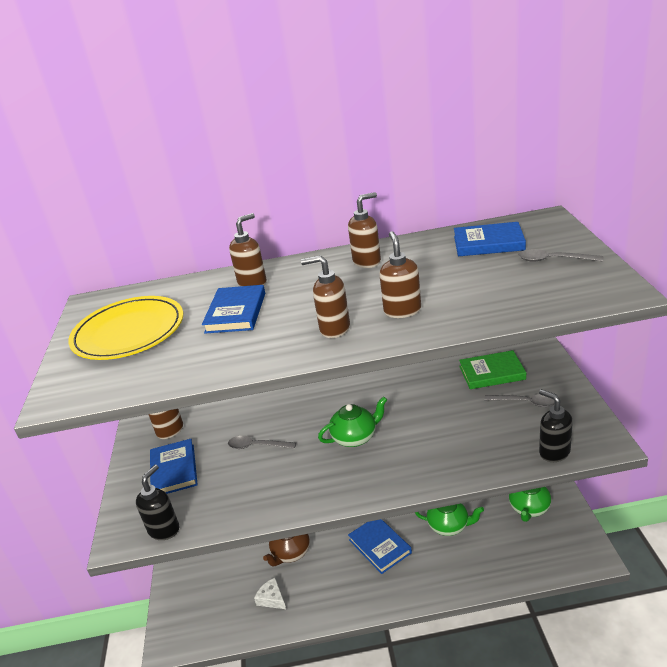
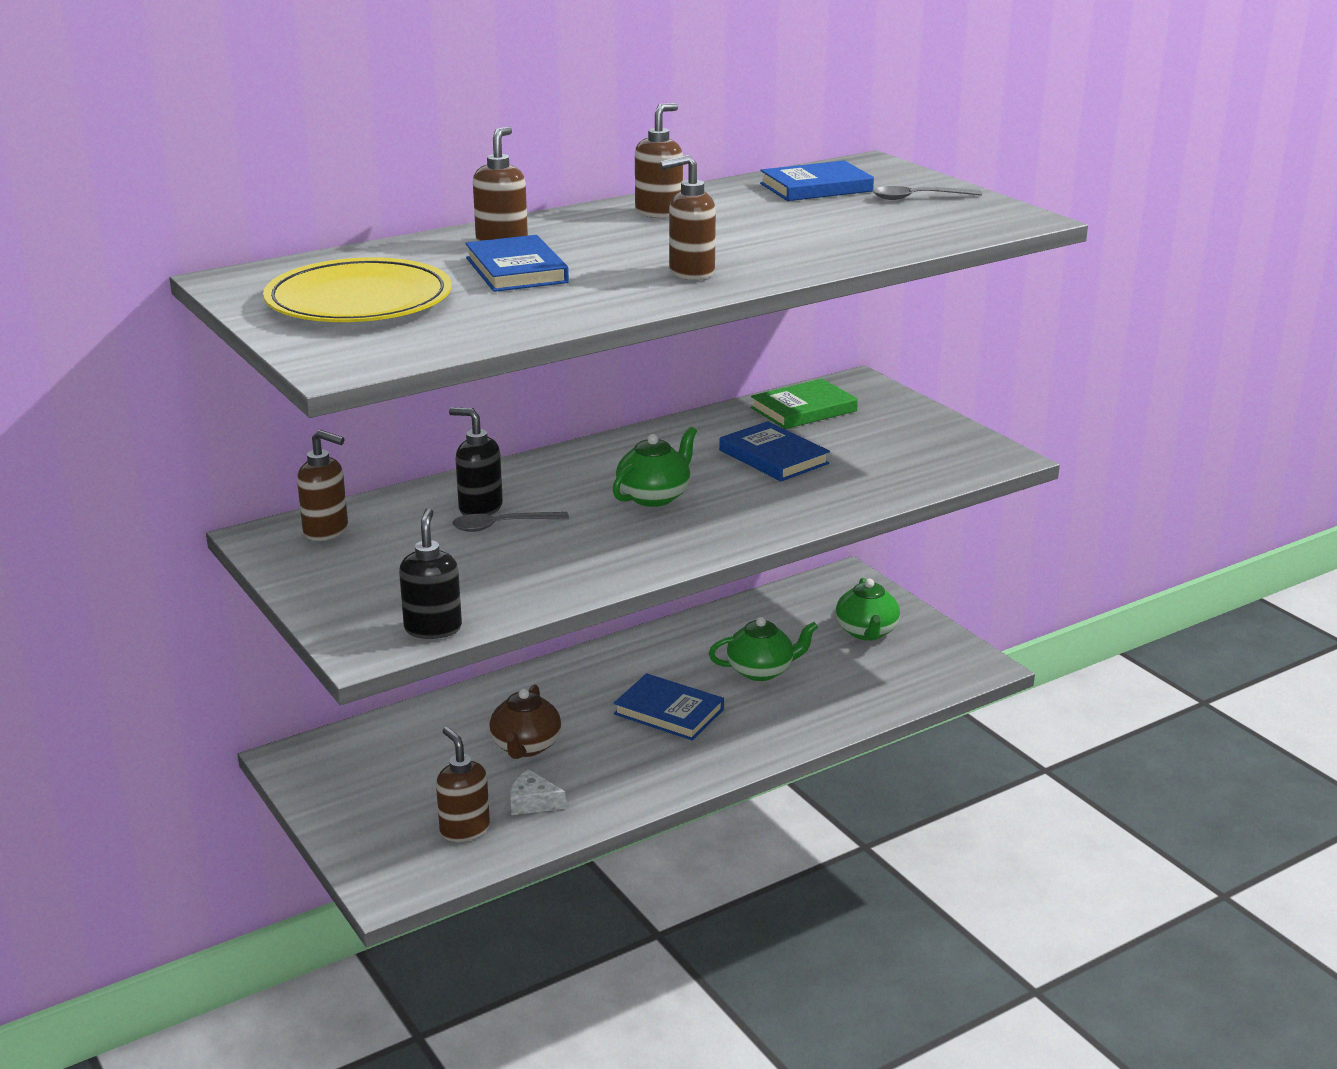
camera: 30 degrees left, 5 degrees down
blue book [150,439,198,494] -> blue book moved to [719,421,830,481]
brown soap dispenser [379,231,421,318] -> brown soap dispenser moved to [436,727,490,842]
grey spoon [484,394,555,407] -> none
black soap dispenser [539,389,573,462] -> black soap dispenser moved to [449,407,503,515]

